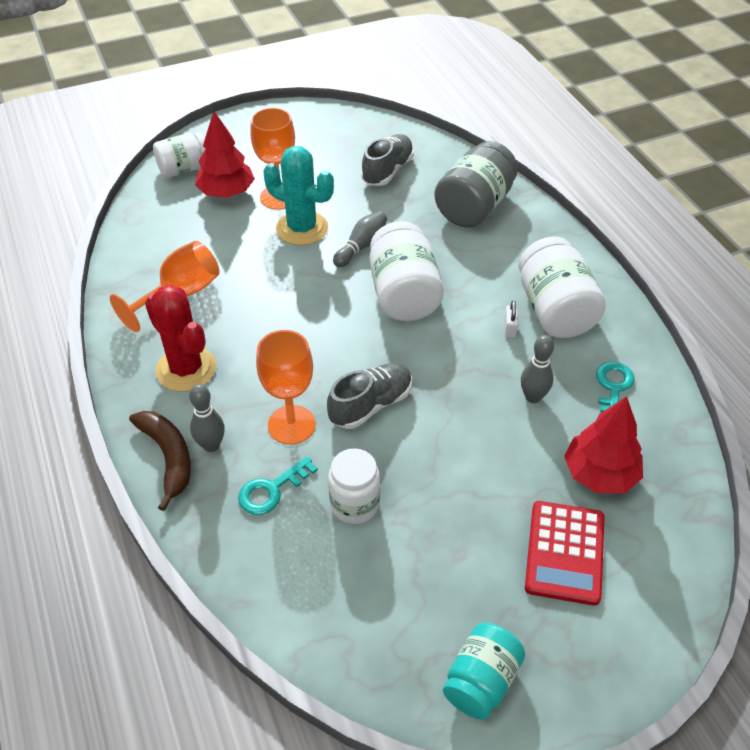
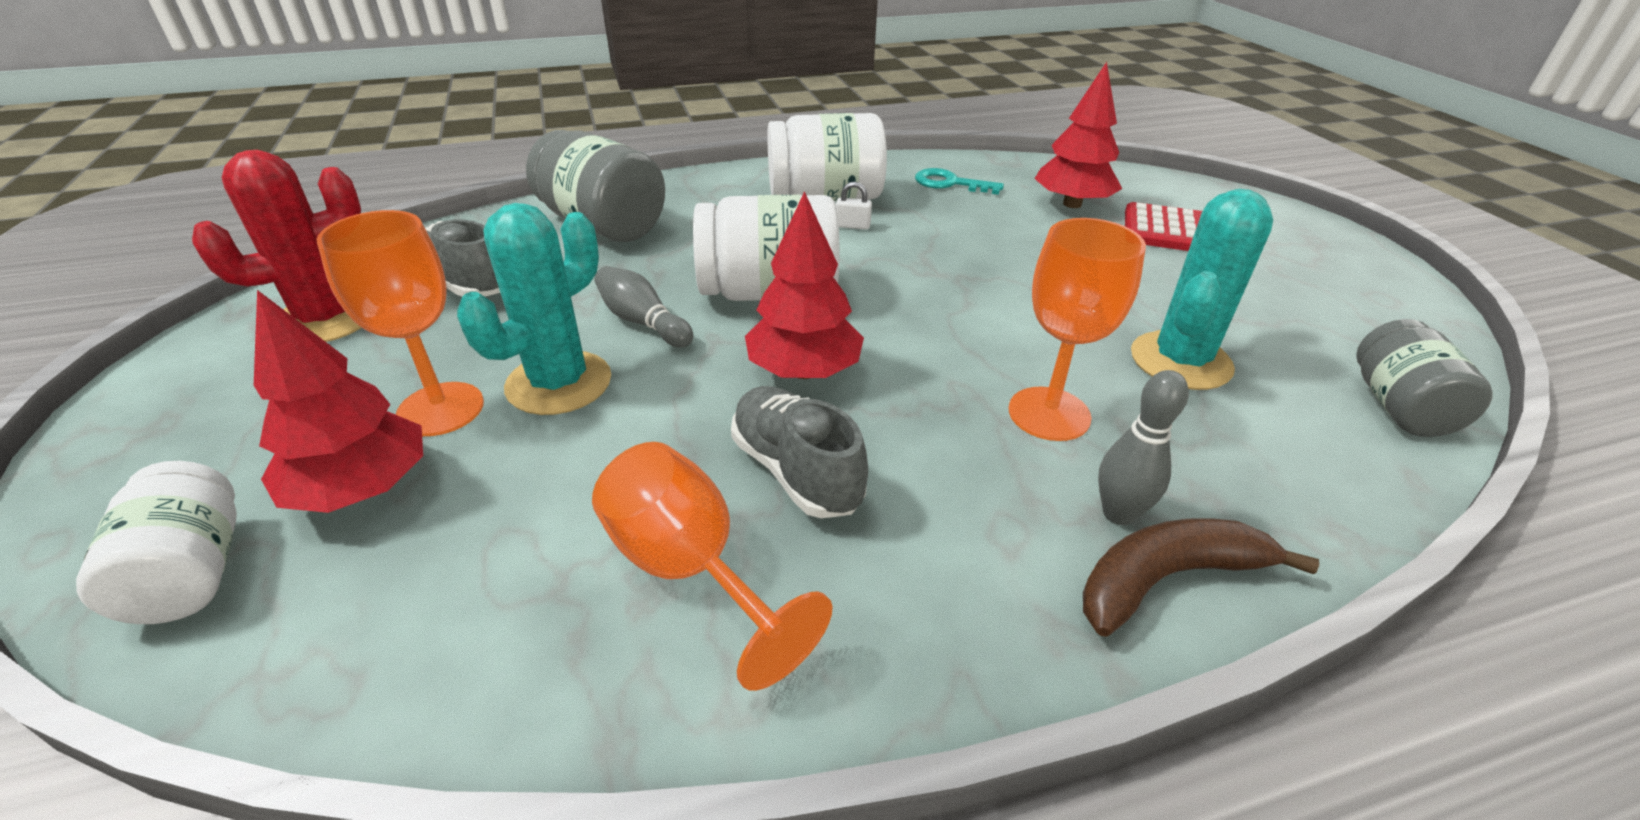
camera: 85 degrees left, 10 degrees down
red cactus [145,285,216,392] -> red cactus moved to [192,150,362,342]
turquoise key [238,456,318,515] -> none
grey shoe [327,363,412,429] -> grey shoe moved to [731,386,868,518]
white jar [328,448,380,524] -> turquoise cactus [1131,189,1273,390]
turquoise jar [443,623,525,720] -> none
grey bowling pin [521,335,554,403] -> none
none -> red tree [745,191,864,379]
none -> grey jar [1356,319,1493,437]

